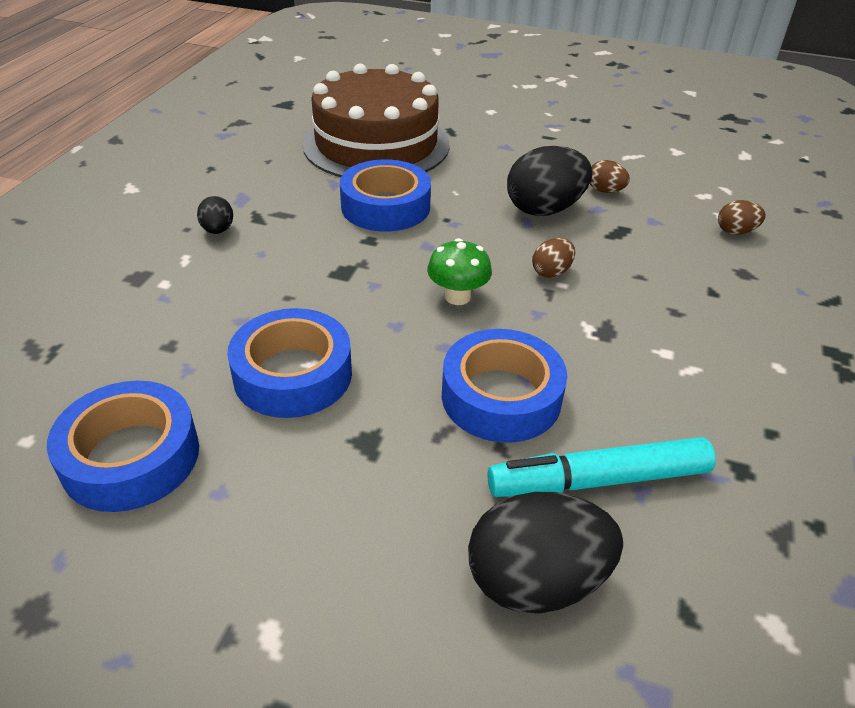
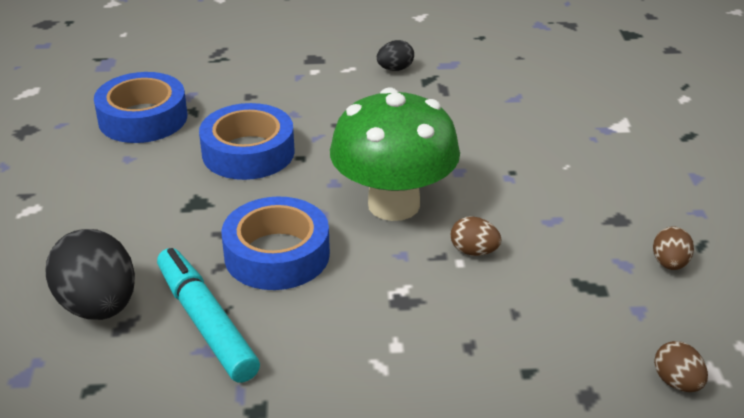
camera: 70 degrees right, 5 degrees down
brown cake [302,63,450,177] -> none
blue tape [340,159,431,232] -> none
green mushroom [427,238,492,305] -> green mushroom [330,87,460,221], size x2.09
black egg [507,146,592,216] -> none

